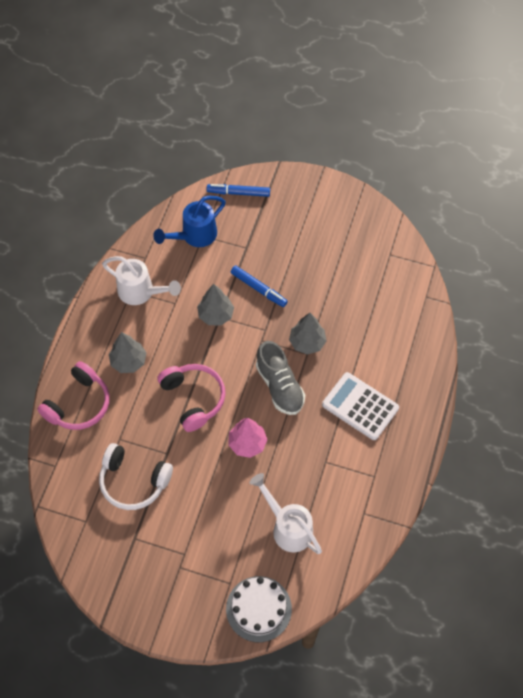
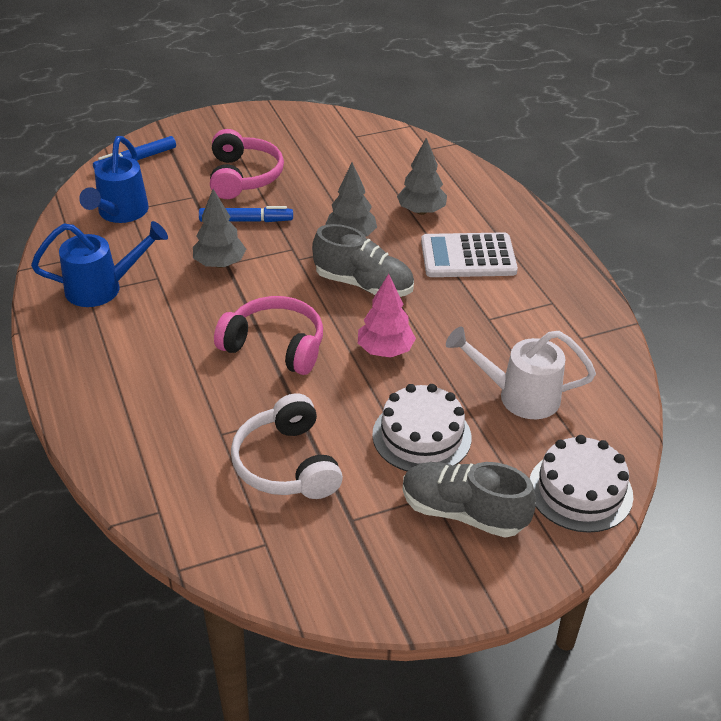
camera: 40 degrees left, 20 degrees down
pink headphones [37,361,109,430] -> pink headphones moved to [210,129,284,199]
white headphones [99,443,173,510] -> white headphones turned 90 degrees clockwise [231,393,343,499]
white watering can [102,256,181,305] -> blue watering can [31,221,168,307]
grey tree [109,332,146,373] -> grey tree moved to [397,138,447,215]
none -> white cake [372,384,471,472]
none -> grey shoe [403,462,536,538]

